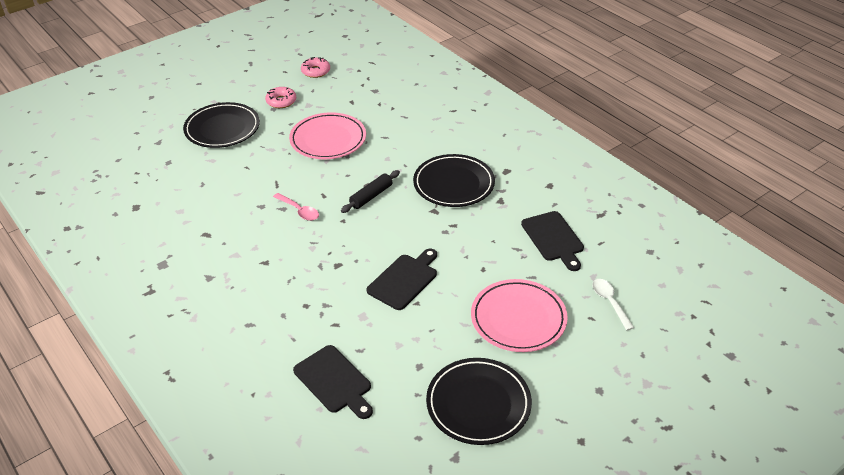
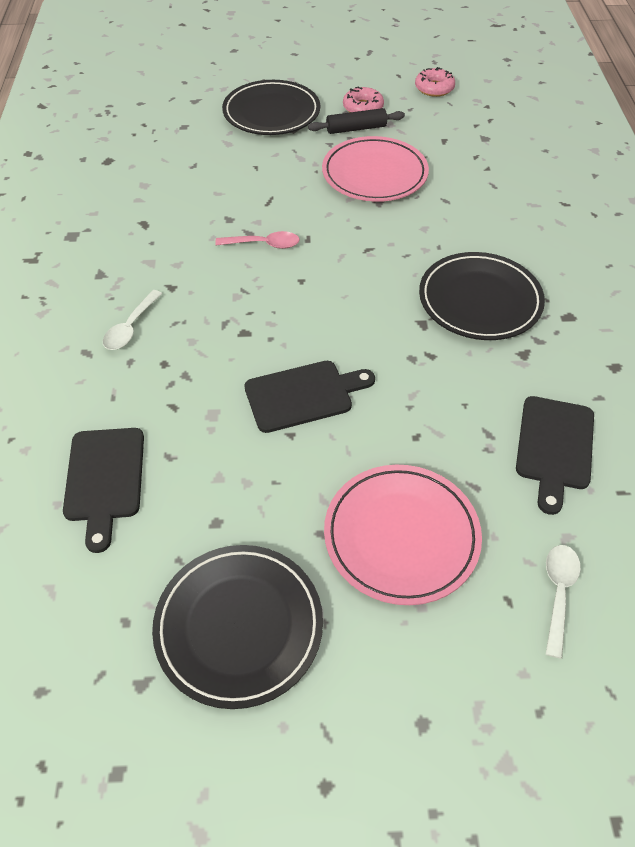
camera: 35 degrees right, 10 degrees up
pink spoon [273,193,319,221] -> pink spoon turned 75 degrees counterclockwise [215,231,300,249]
black rolling pin [341,170,400,213] -> black rolling pin moved to [308,108,405,134]
none -> white spoon [103,290,162,350]

